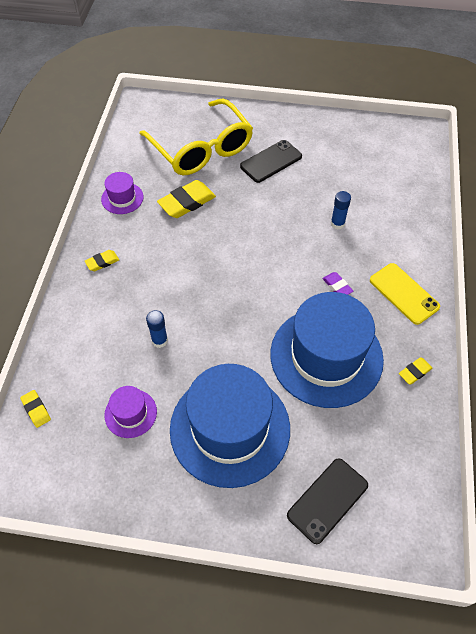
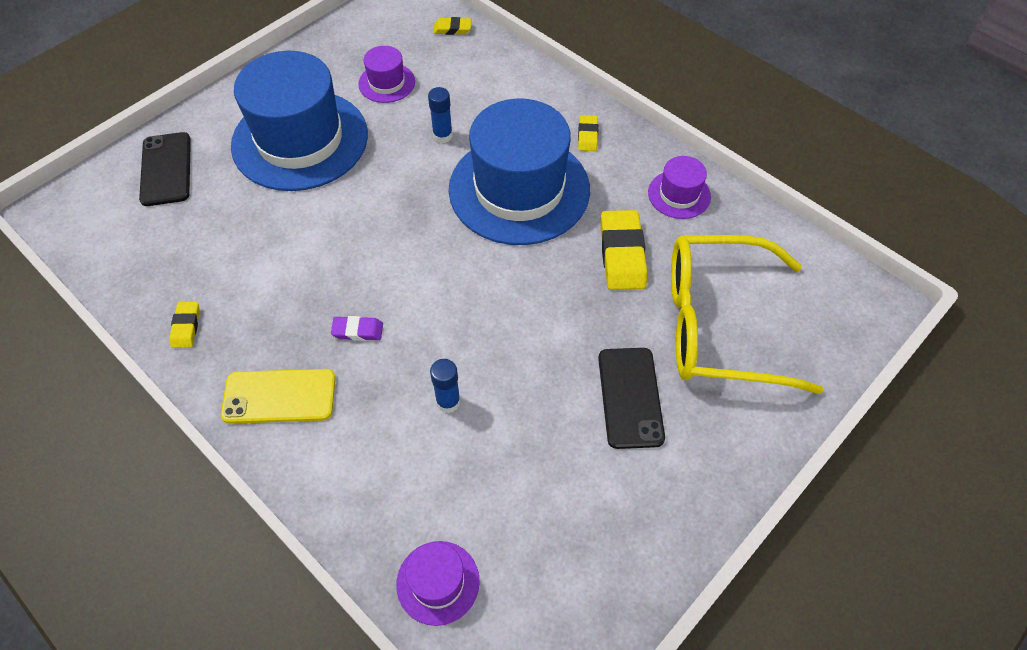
camera: 125 degrees right, 0 degrees up
blue hat [270,292,384,408] -> blue hat moved to [449,98,590,245]
none -> purple hat [396,541,480,626]

